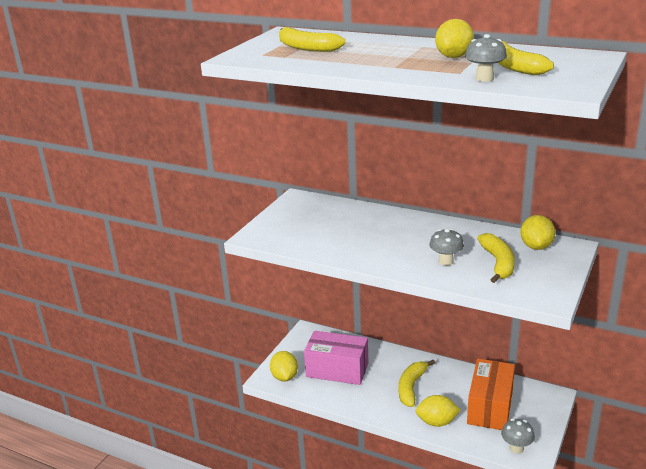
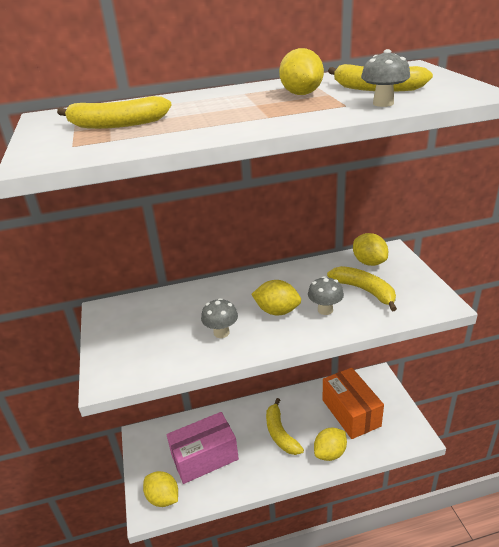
camera: 40 degrees left, 5 degrees up
grey mushroom [501,419,535,454] -> grey mushroom moved to [201,298,238,338]
none -> yellow lemon [251,280,301,315]

